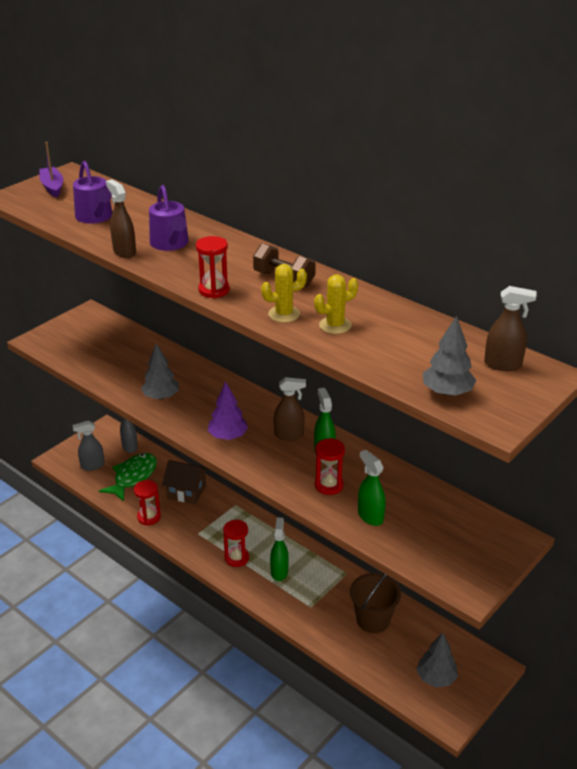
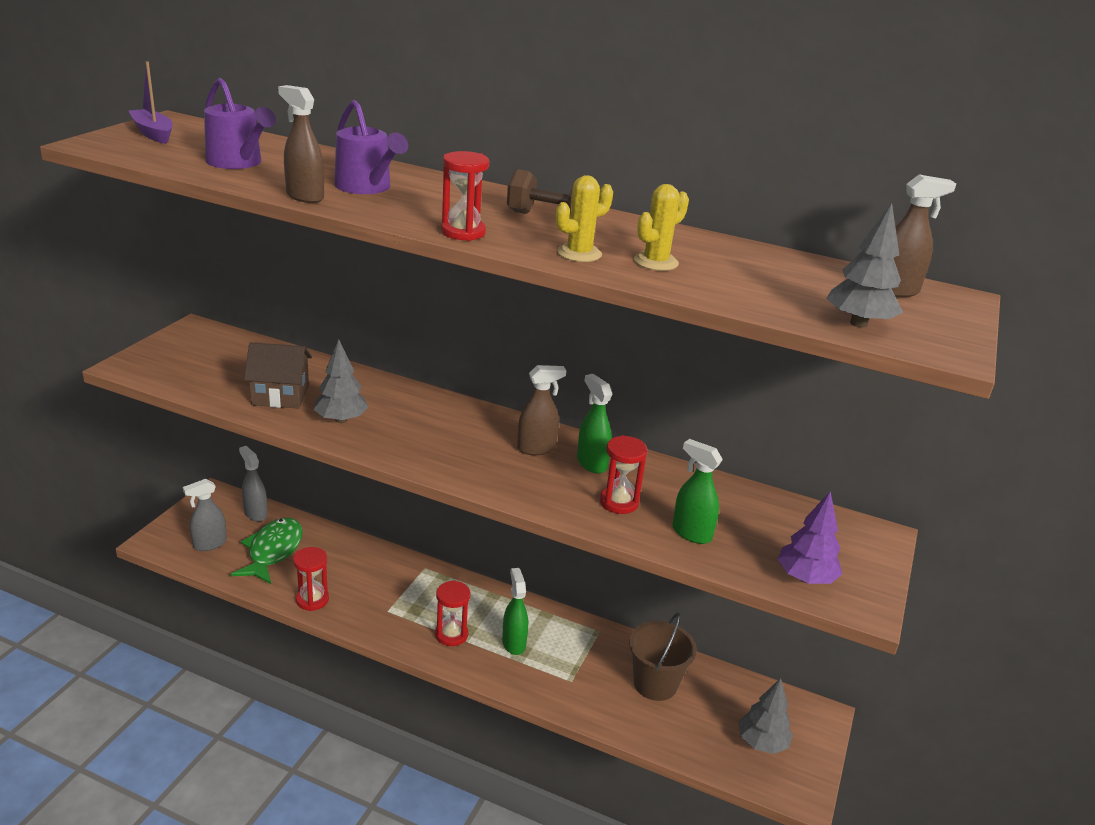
camera: 20 degrees left, 5 degrees down
brown house [162,460,208,504] -> brown house moved to [244,342,312,408]
purple tree [208,382,248,440] -> purple tree moved to [778,491,842,584]

